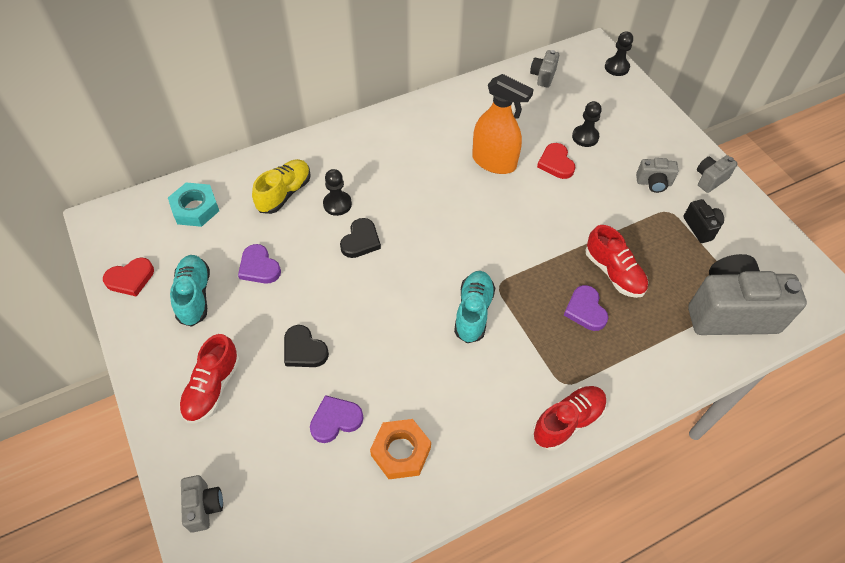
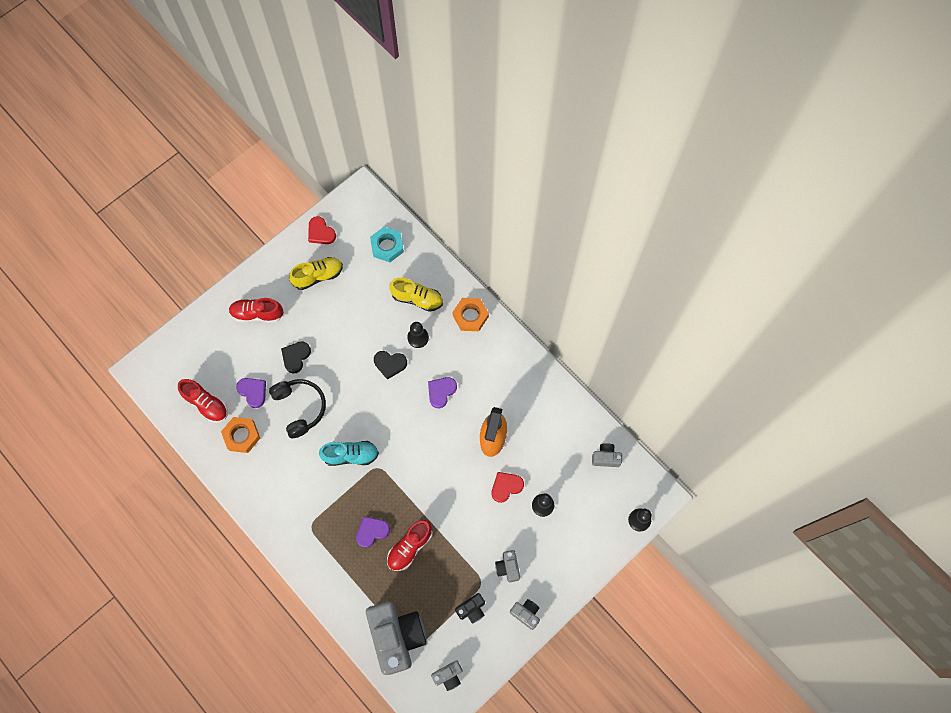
camera: 75 degrees right, 15 degrees up
turquoise shoe [170,255,210,327] -> yellow shoe [289,257,343,290]
grey camera [181,475,223,533] -> grey camera moved to [431,660,463,691]
purple heart [238,244,281,284] -> purple heart moved to [428,377,457,408]
red shoe [533,386,607,450] -> red shoe moved to [178,379,228,423]
none -> black headphones [269,379,326,438]
none -> orange nut [453,298,489,331]

